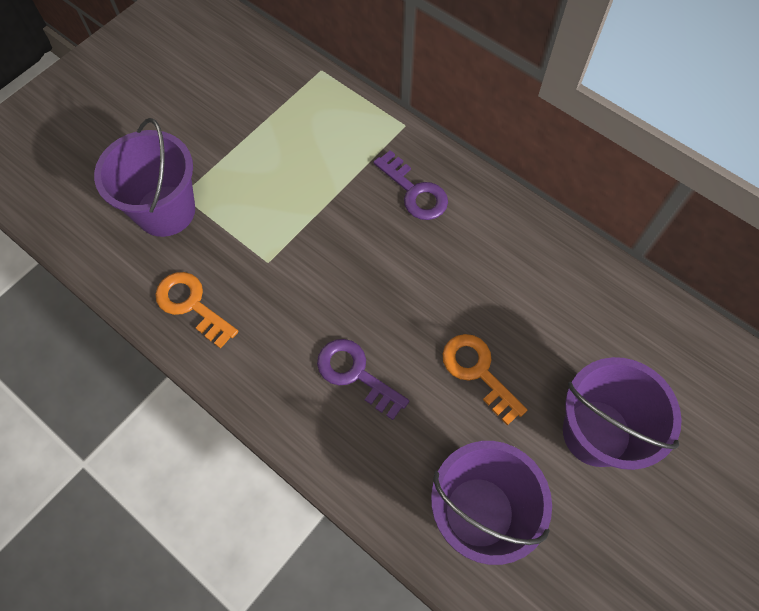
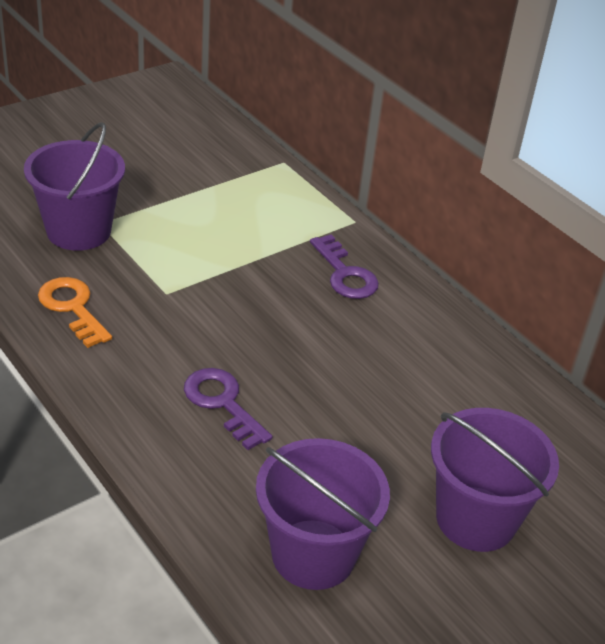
camera: 10 degrees right, 25 degrees down
orange key [443,334,527,426] -> none

